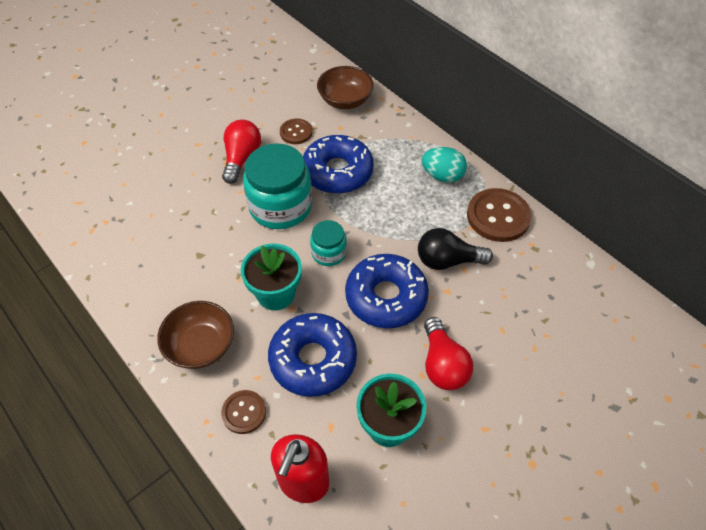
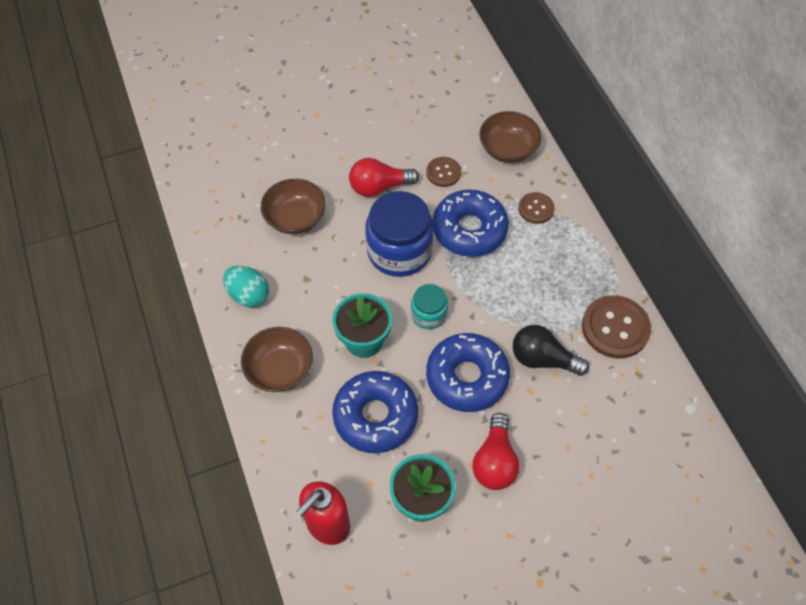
camera: 20 degrees right, 5 degrees up
brown button [221,390,266,434] -> brown button moved to [518,192,554,224]
red light bulb [222,120,261,184] -> red light bulb turned 135 degrees counterclockwise [349,158,419,197]
turquoise jar [243,143,312,229] -> blue jar [365,191,434,277]
turquoise egg [422,147,467,183] -> turquoise egg moved to [223,266,269,307]
none -> brown bowl [261,179,326,234]

